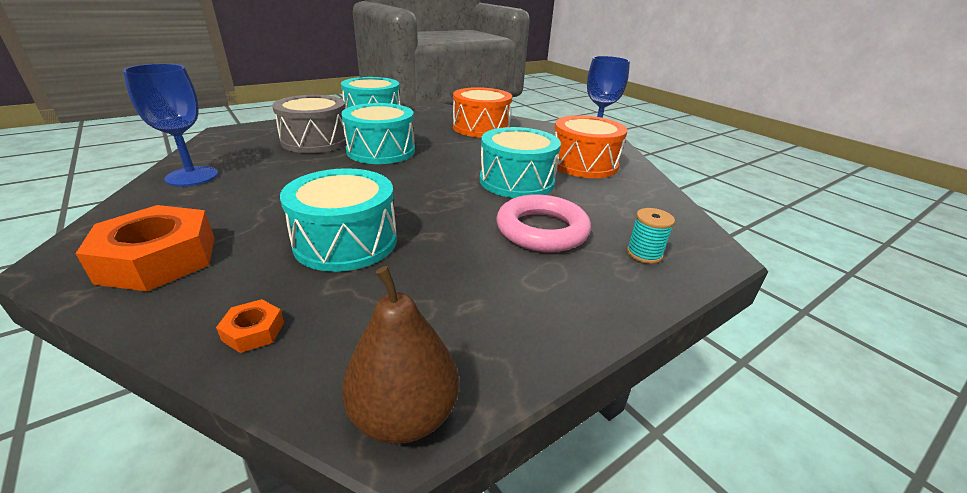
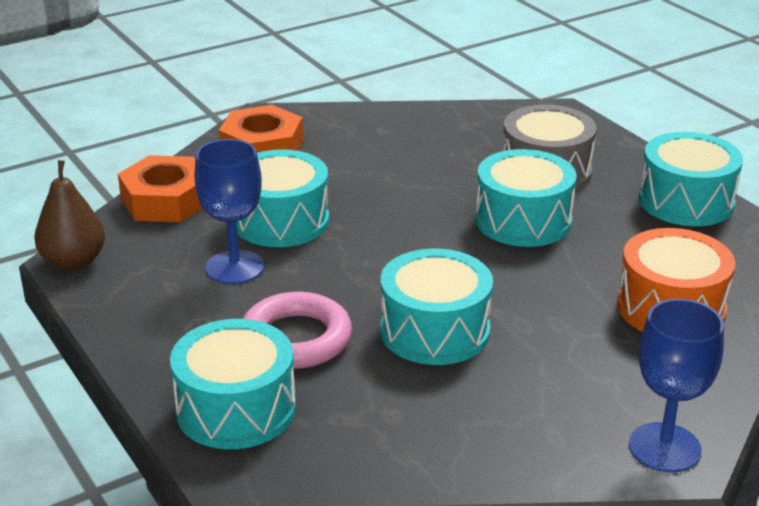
camera: 95 degrees right, 0 degrees up
blue goblet [123,64,218,187] -> blue goblet moved to [194,139,264,284]
orange nut [216,299,284,353] -> orange nut [118,155,203,222], size x2.29
orange drum [554,115,627,178] -> none
turquoise spool [627,208,675,264] -> turquoise drum [170,319,296,449]

